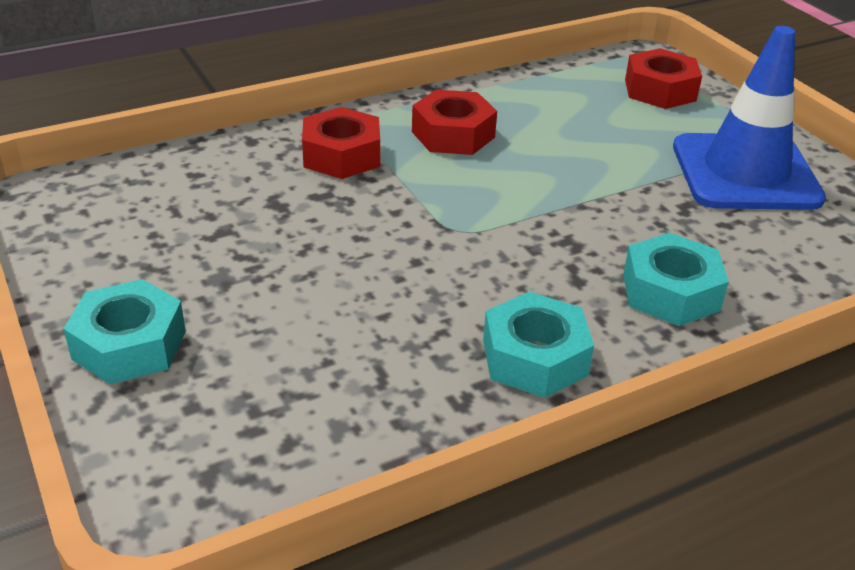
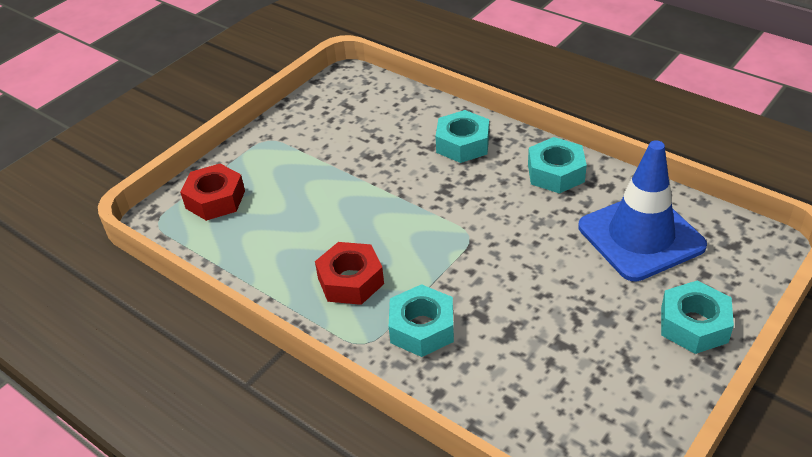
camera: 110 degrees left, 5 degrees up
red nut [302,107,380,179] -> turquoise nut [389,284,454,357]
blue traffic cone [673,26,826,210] -> blue traffic cone moved to [578,140,707,282]

